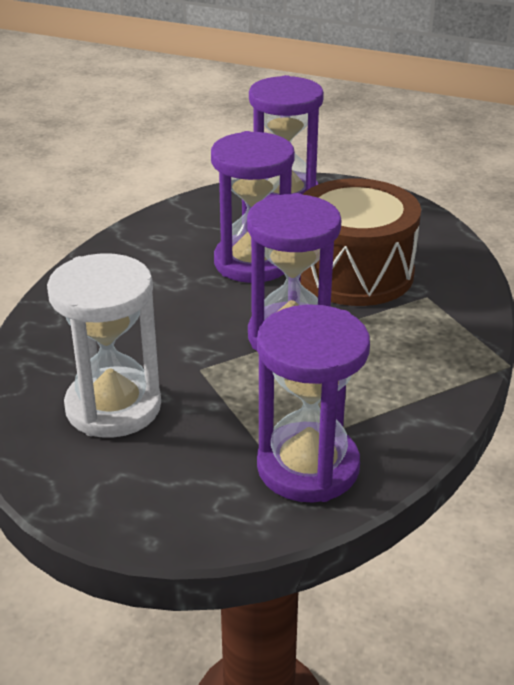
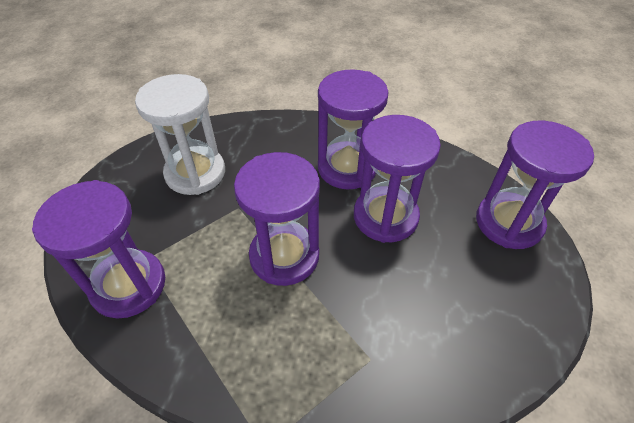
camera: 80 degrees right, 15 degrees up
brown drum [301,178,421,306] -> none
none -> purple hourglass [318,69,388,190]

